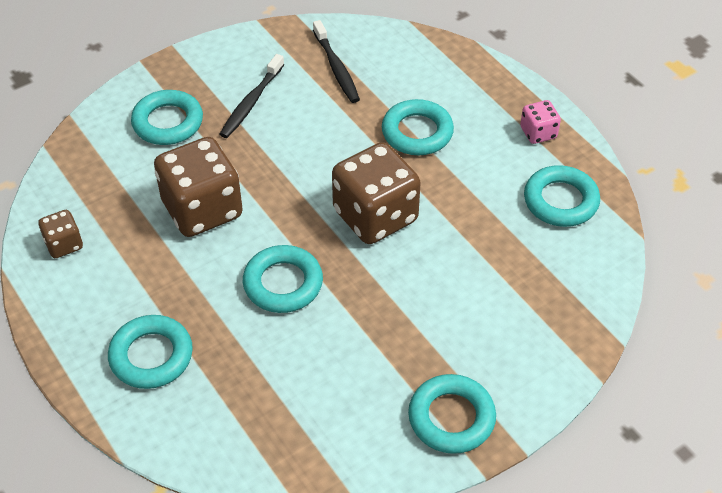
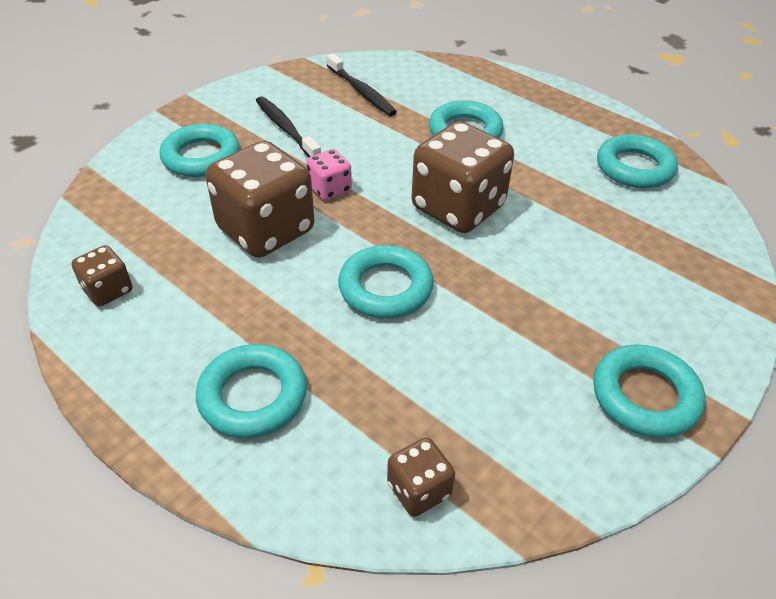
camera: 15 degrees left, 5 degrees down
black toothbrush [219,54,284,138] -> black toothbrush turned 135 degrees clockwise [256,97,321,157]
pink dice [520,100,561,144] -> pink dice moved to [306,149,352,200]
none -> brown dice [387,437,455,517]

